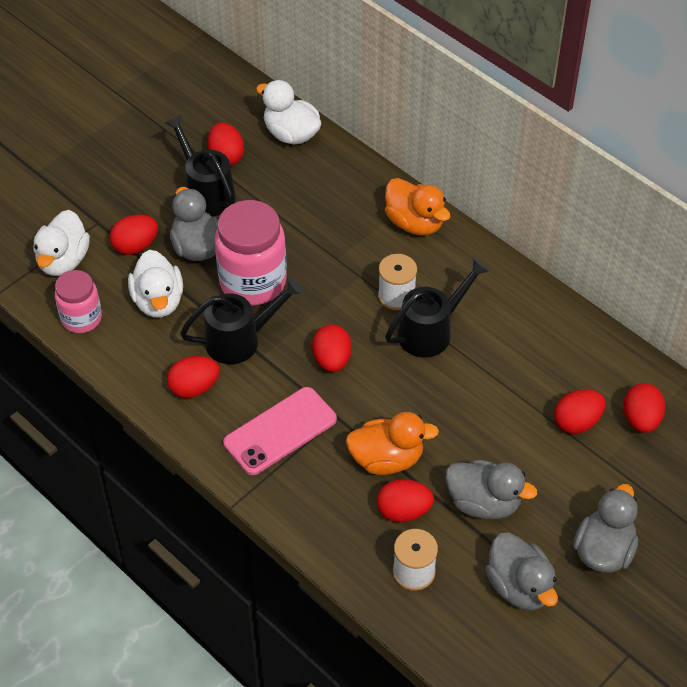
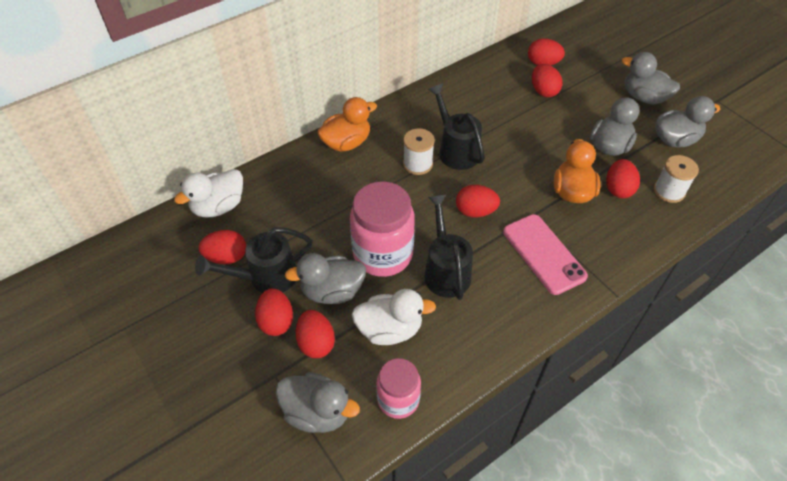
camera: 80 degrees left, 0 degrees up
white duck [33,210,90,276] -> grey duck [276,372,360,433]
red egg [167,356,220,398] -> red egg moved to [255,288,293,336]

